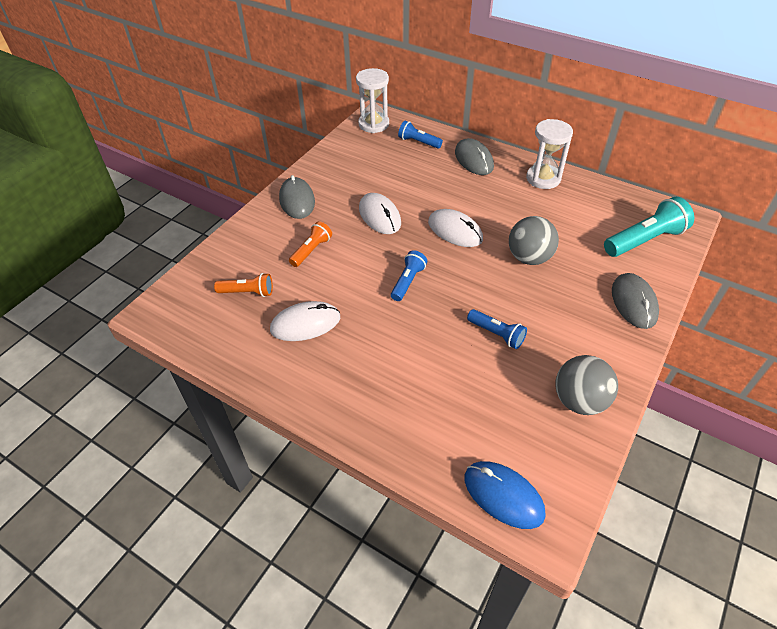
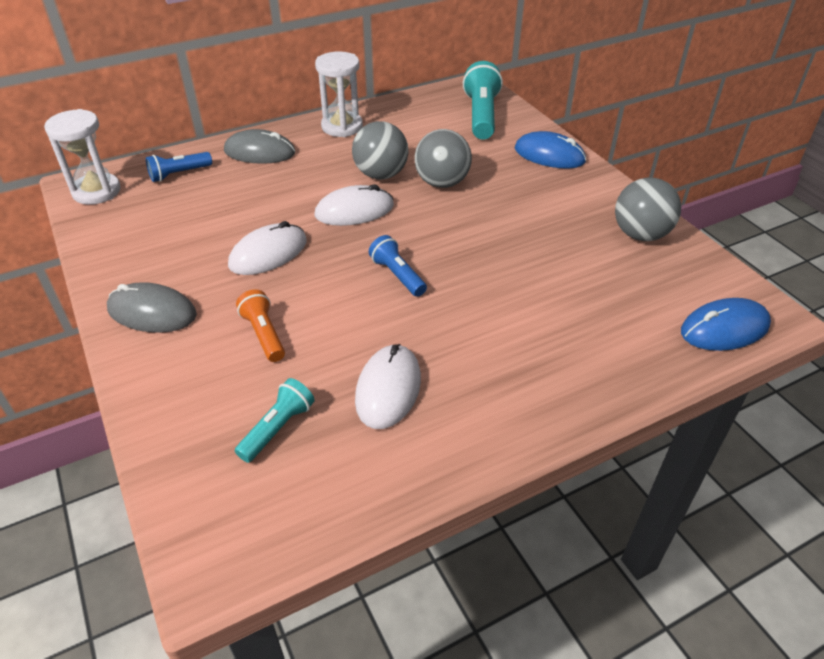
camera: 60 degrees left, 5 degrees down
orange flashlight [214,273,273,297] -> turquoise flashlight [235,378,315,463]
white mouse [359,193,401,234] -> white mouse turned 45 degrees counterclockwise [228,221,307,275]
blue flashlight [467,309,527,349] -> none
grey mouse [612,273,659,329] -> blue mouse [515,131,586,169]
none -> grey ball [352,121,409,180]

